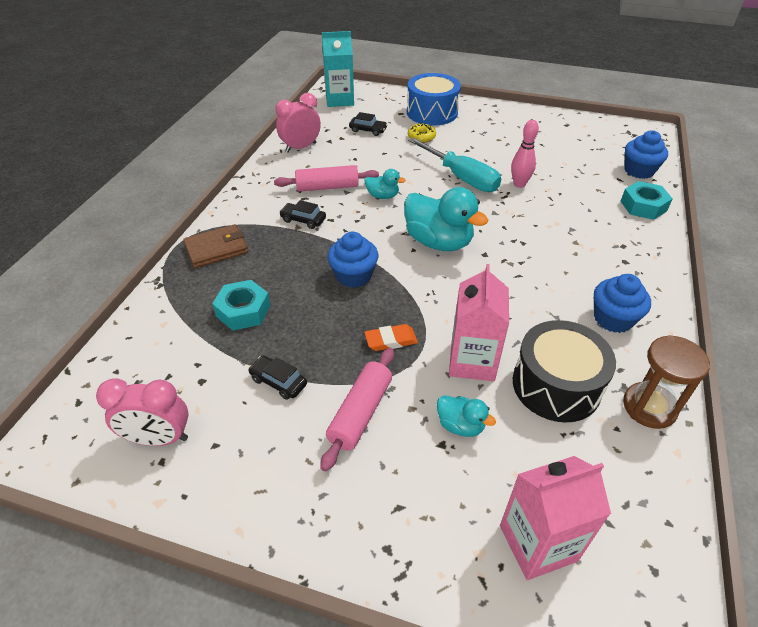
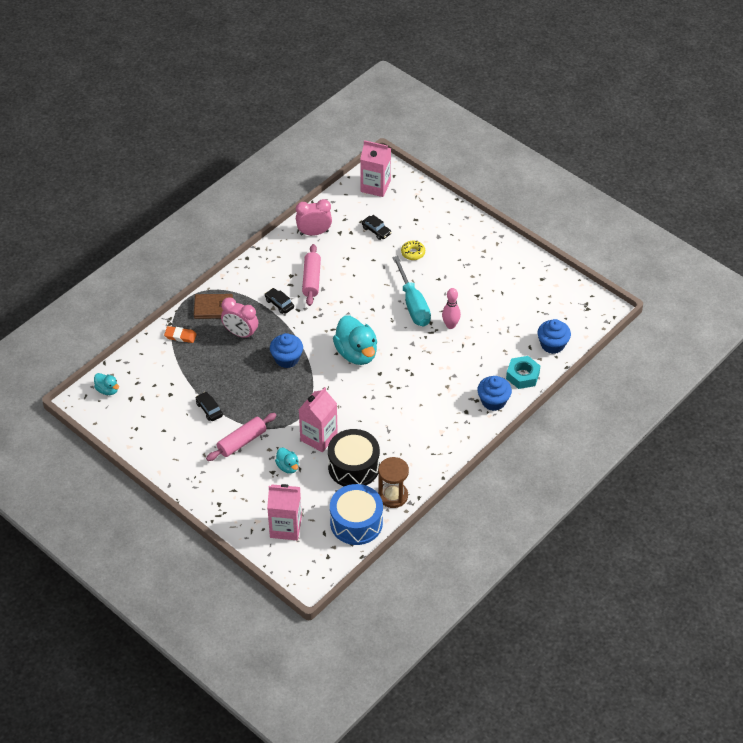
camera: 25 degrees right, 5 degrees up
pink clock [96,378,188,446] -> pink clock moved to [221,297,258,339]
turquoise nut [212,280,271,331] -> none
pink rolling pin [274,165,379,192] -> pink rolling pin turned 75 degrees clockwise [302,244,321,306]
turquoise carton [322,31,354,107] -> pink carton [360,140,391,197]
orange eraser [364,324,418,351] -> orange eraser moved to [164,326,197,343]
turquoise duck [365,169,406,199] -> turquoise duck moved to [94,373,119,395]
blue drum [407,73,461,125] -> blue drum moved to [330,484,383,545]
blue cupcake [594,274,651,333] -> blue cupcake moved to [477,376,512,411]

